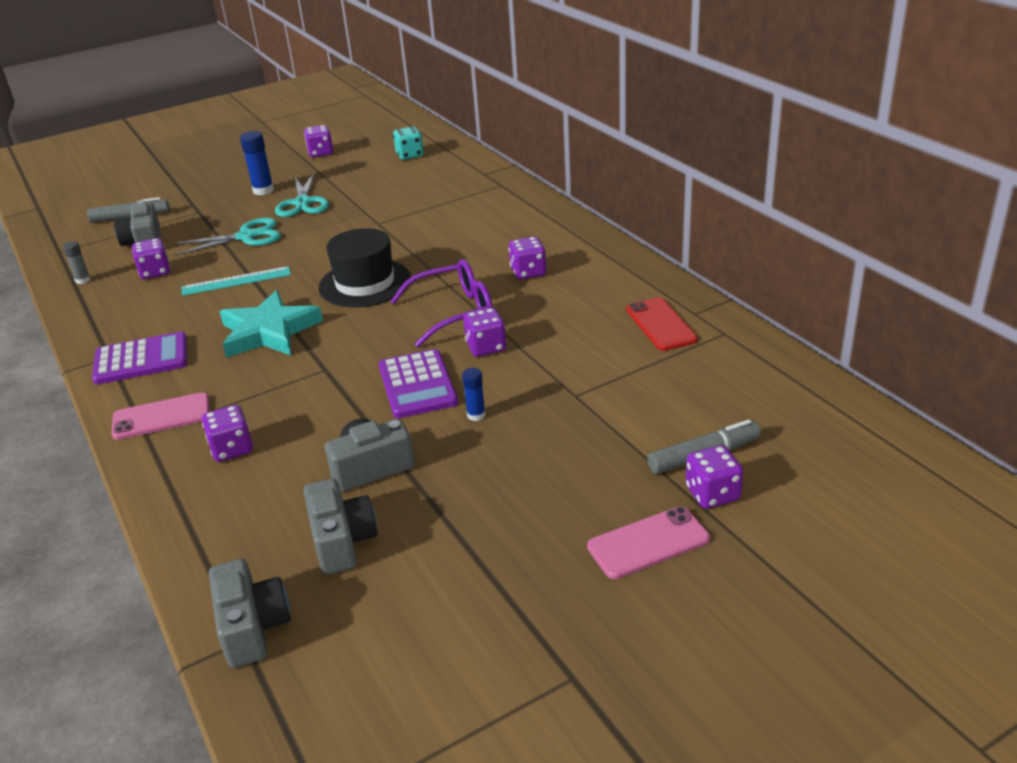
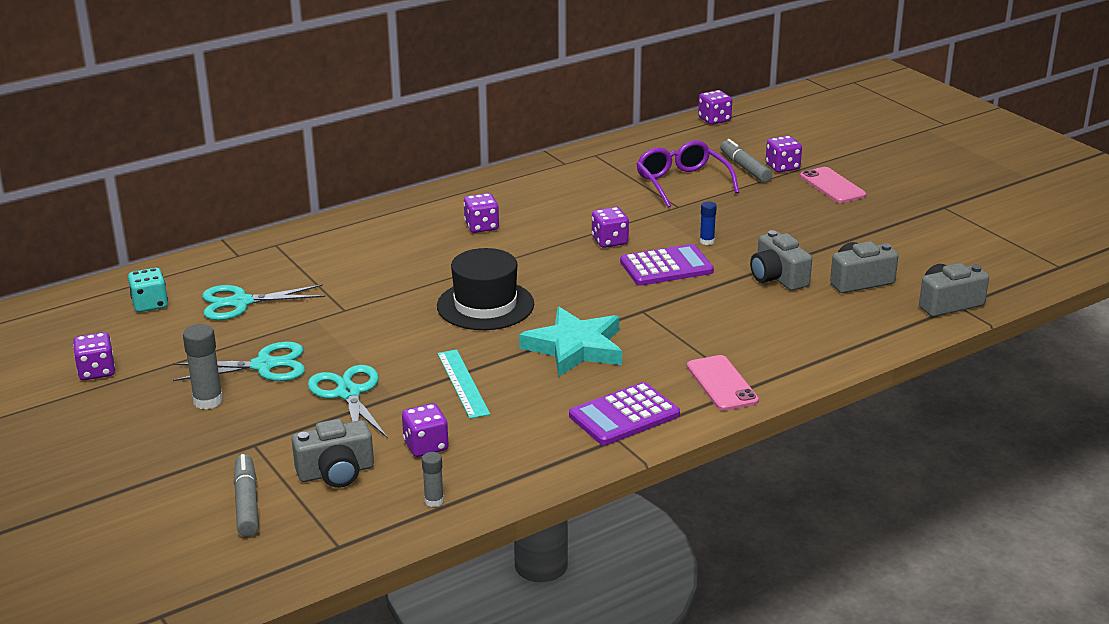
camera: 95 degrees left, 5 degrees down
purple calculator [92,331,187,385] -> purple calculator turned 105 degrees counterclockwise [569,382,680,445]
purple dice [202,405,253,462] -> purple dice moved to [698,90,732,125]
blue glue stick [240,131,274,195] -> grey glue stick [183,324,223,410]
purple glasses [390,259,493,347] -> purple glasses moved to [636,140,739,208]
red phone [626,297,698,351] -> none
none -> turquoise scissors [202,284,325,320]

